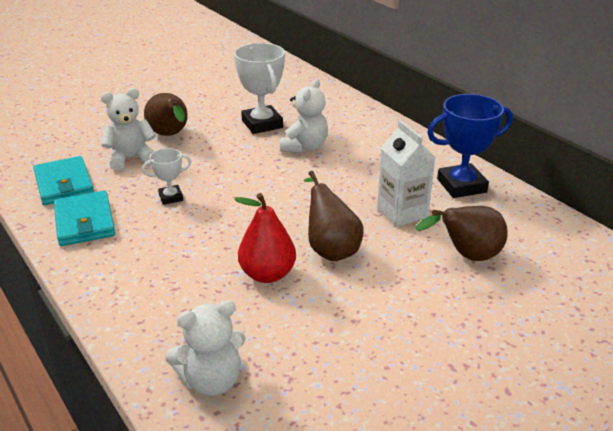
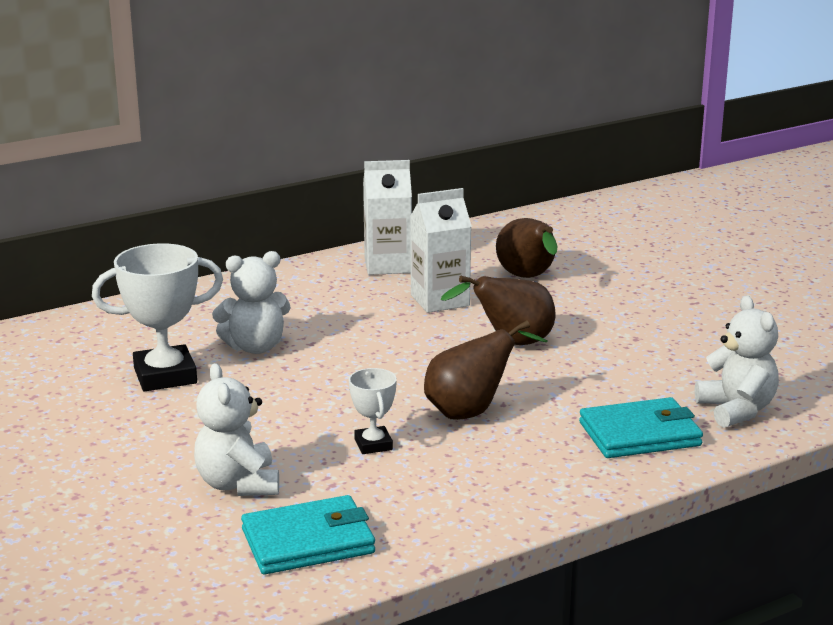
camera: 85 degrees left, 10 degrees down
turquoise wallet [54,191,115,246] -> turquoise wallet moved to [579,397,703,458]
brown pear [144,93,188,136] -> brown pear moved to [424,320,548,420]
red pear [234,193,296,283] -> none
white teddy bear [280,79,328,153] -> white teddy bear turned 135 degrees clockwise [212,251,291,354]
blue trophy [427,94,513,198] -> white carton [363,160,412,275]

